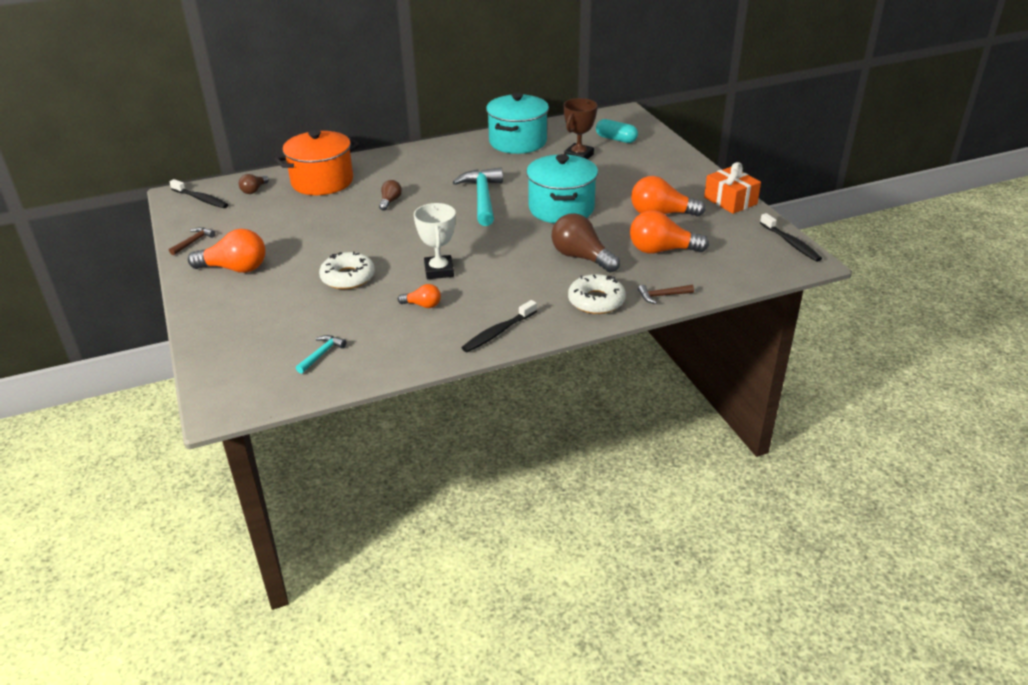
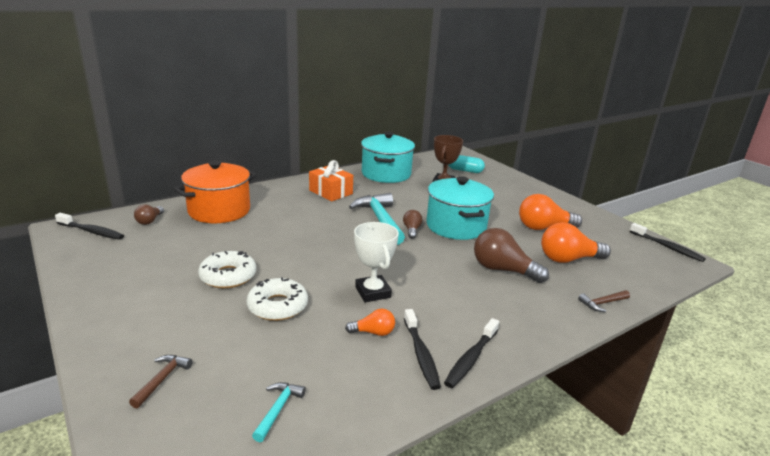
camera: 15 degrees left, 10 degrees down
brown hammer [169,227,215,255] -> brown hammer moved to [129,355,193,408]
orange light bulb [188,229,266,273] -> none
brown light bulb [379,180,402,211] -> brown light bulb moved to [403,210,422,239]
white donut [568,274,626,314] -> white donut moved to [198,251,256,288]
orange gift [704,162,761,214] -> orange gift moved to [309,160,353,201]
none -> black toothbrush [404,309,441,390]

